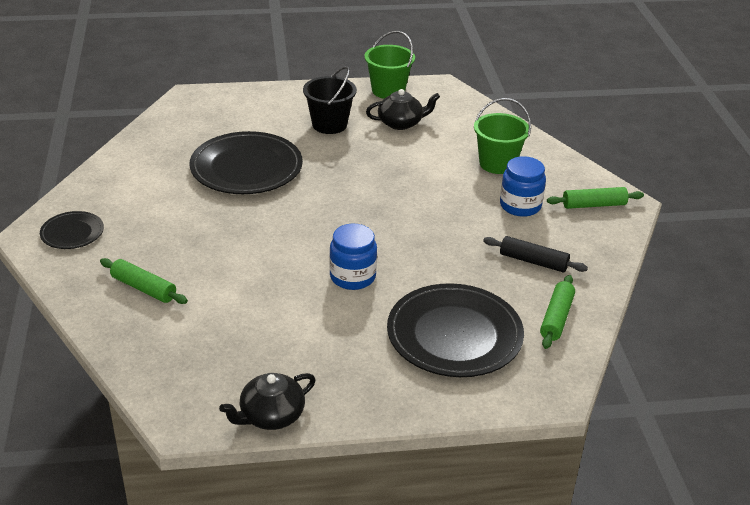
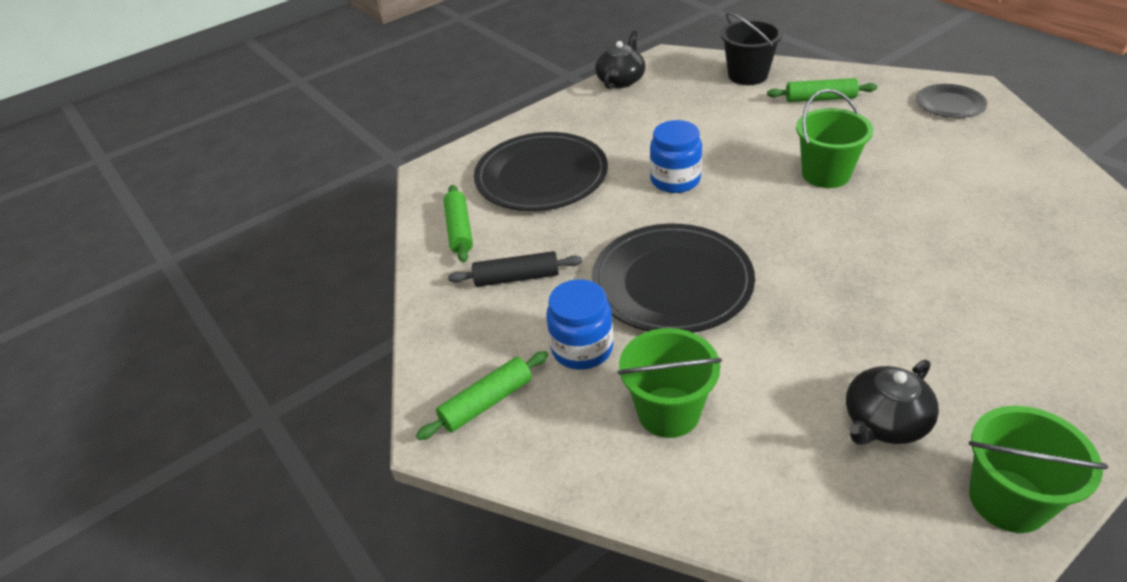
camera: 155 degrees right, 5 degrees up
black plate [190,131,303,194] -> black plate moved to [592,224,755,333]
black bucket [303,66,357,134] -> black bucket moved to [721,12,783,85]
none -> green bucket [796,89,873,188]

